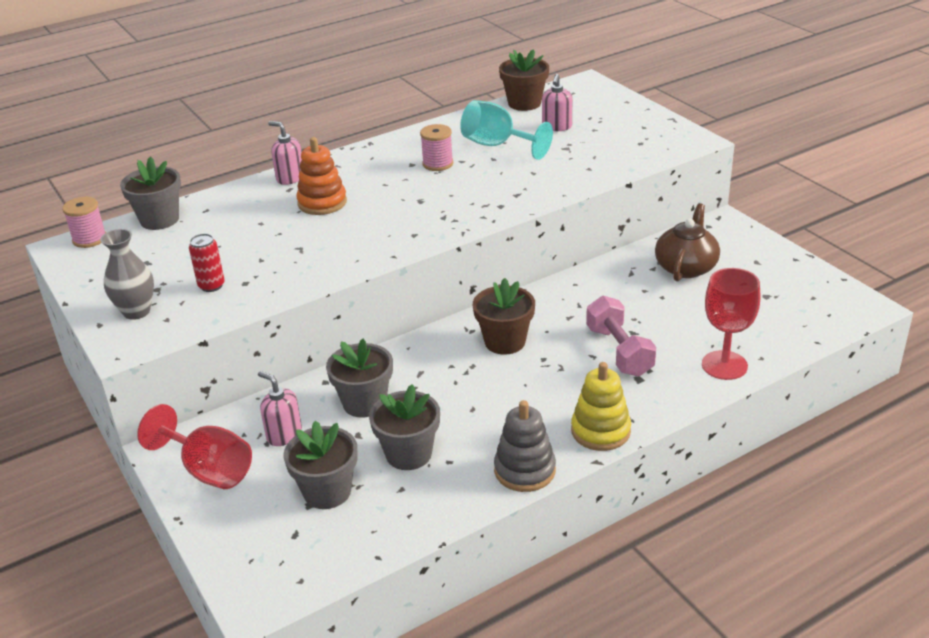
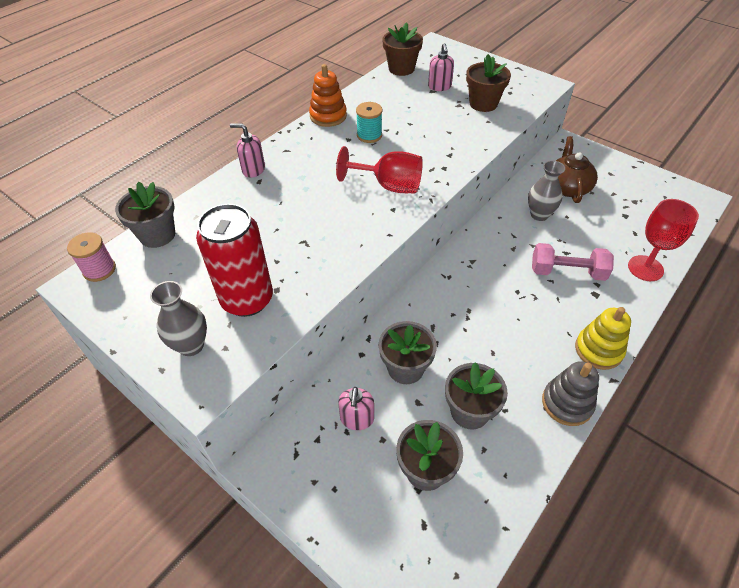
camera: 20 degrees left, 15 degrees up
red goblet [137,404,252,489] -> red goblet moved to [336,146,423,193]
red can [189,234,225,292] -> red can [196,204,273,317], size x2.14
pink soap dispenser [258,371,302,446] -> pink soap dispenser turned 105 degrees counterclockwise [338,387,374,430]
orange stacking toy [296,137,347,215] -> orange stacking toy moved to [309,64,347,127]
pink spool [420,124,453,171] -> turquoise spool [356,102,383,143]
turquoise goblet [460,100,553,160] -> none
brown flower pot [473,278,535,355] -> brown flower pot moved to [466,54,511,112]
pink dumbbell [586,296,656,377] -> pink dumbbell turned 45 degrees counterclockwise [532,243,614,281]
none -> grey vase [528,161,565,221]

